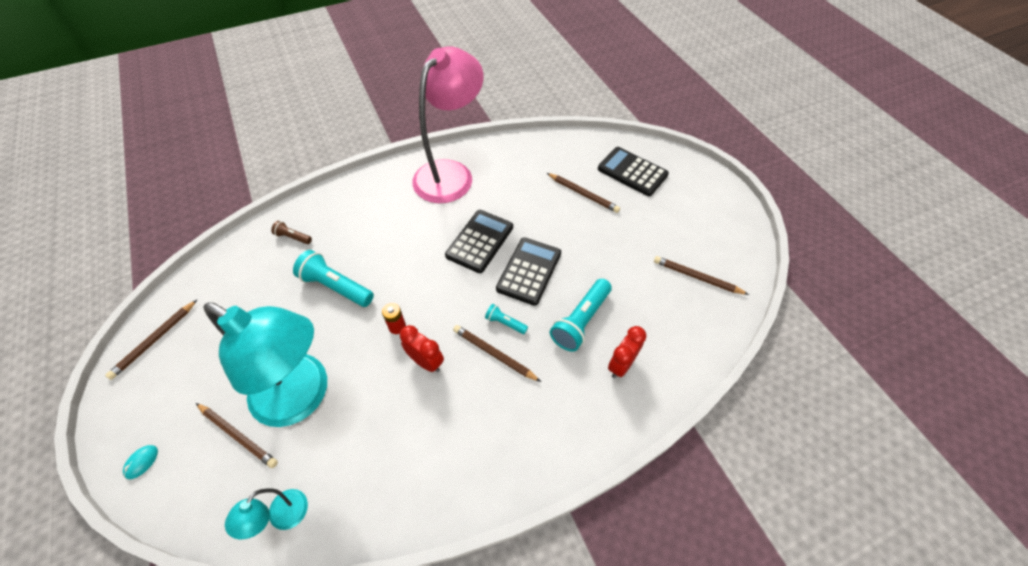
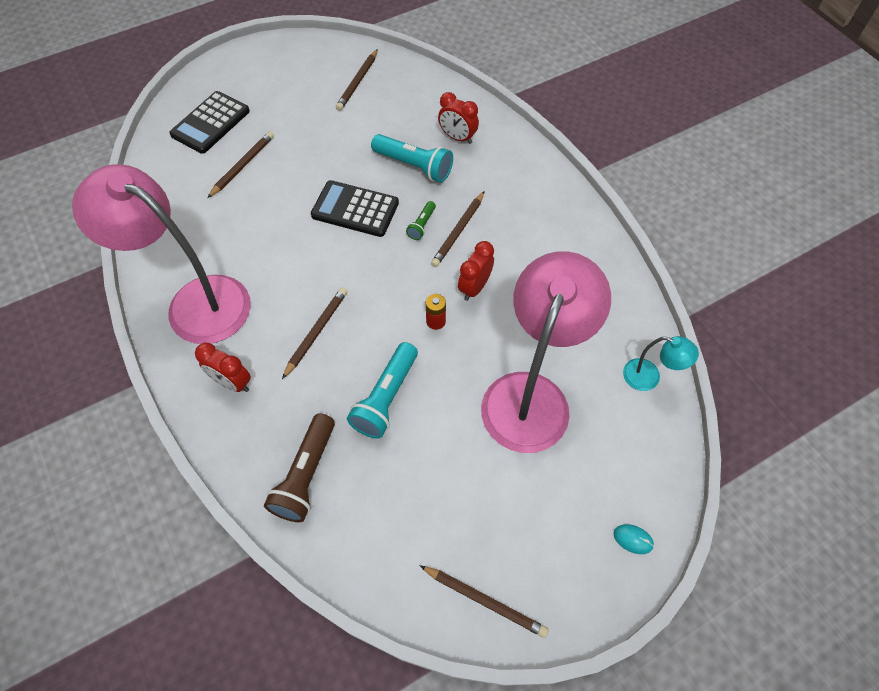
camera: 95 degrees left, 5 degrees up
brown pencil [196,403,278,468] -> brown pencil moved to [282,287,348,379]
turquoise lamp [203,303,327,427] -> pink lamp [481,251,611,453]
brown flashlight [271,221,312,244] -> brown flashlight [264,413,335,522], size x1.94
black calculator [445,210,513,273] -> none
turquoise flashlight [485,304,528,334] -> green flashlight [406,201,436,240]
none -> red clock [195,343,251,392]

